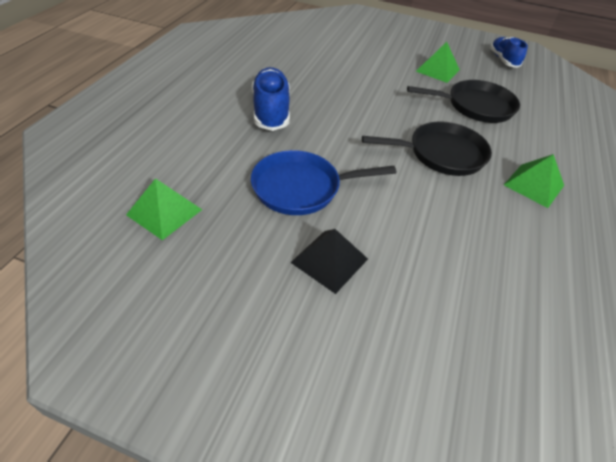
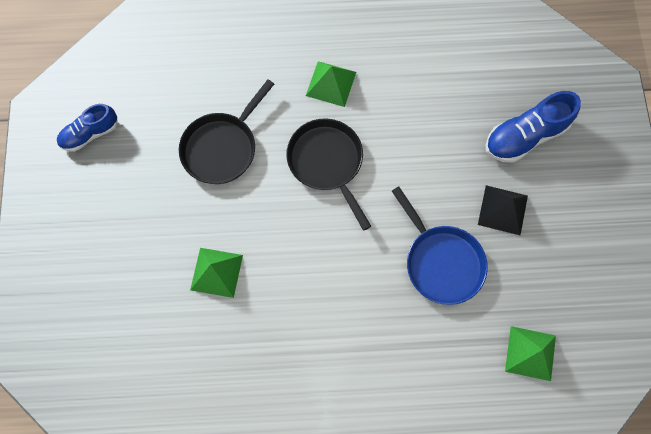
camera: 110 degrees left, 25 degrees up
blue shoe [252,67,290,131] -> blue shoe moved to [485,91,581,163]
black pan [407,80,520,123] -> black pan turned 120 degrees counterclockwise [179,79,274,184]
green pyramid [416,42,460,83] -> green pyramid moved to [190,248,243,298]

